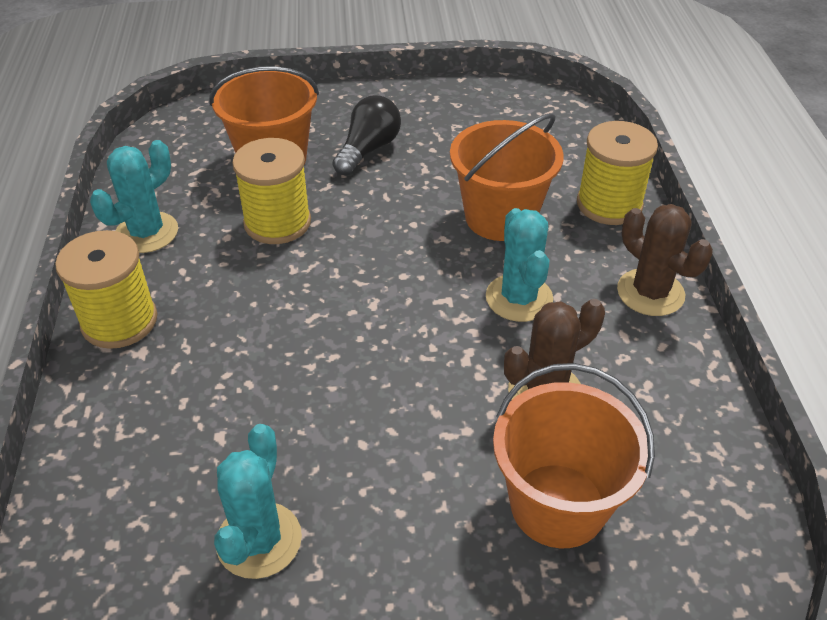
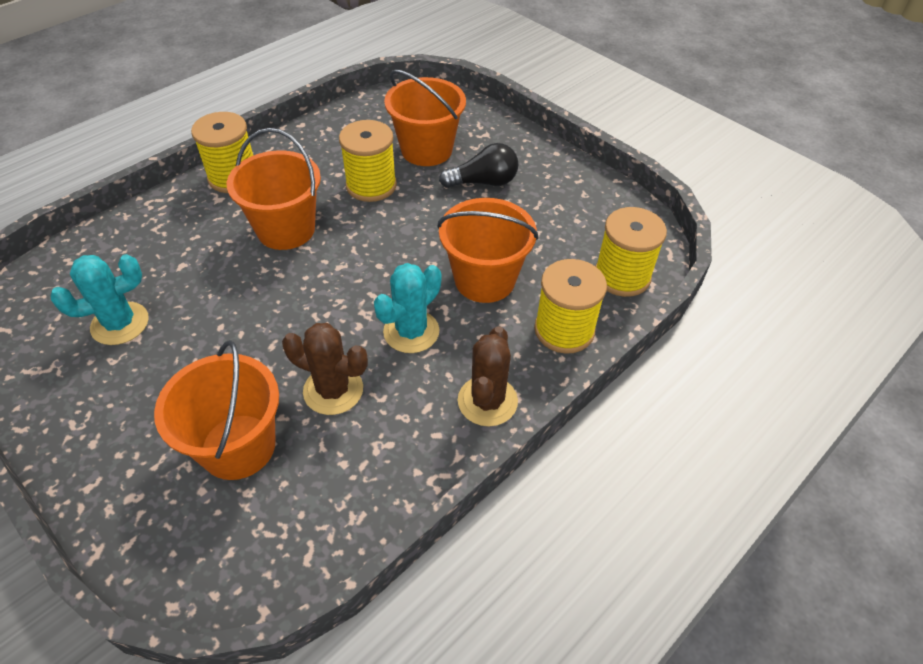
camera: 50 degrees right, 5 degrees up
turquoise cactus [90,140,178,253] -> none
none -> orange bucket [227,128,321,250]
none -> yellow spool [596,207,667,297]

